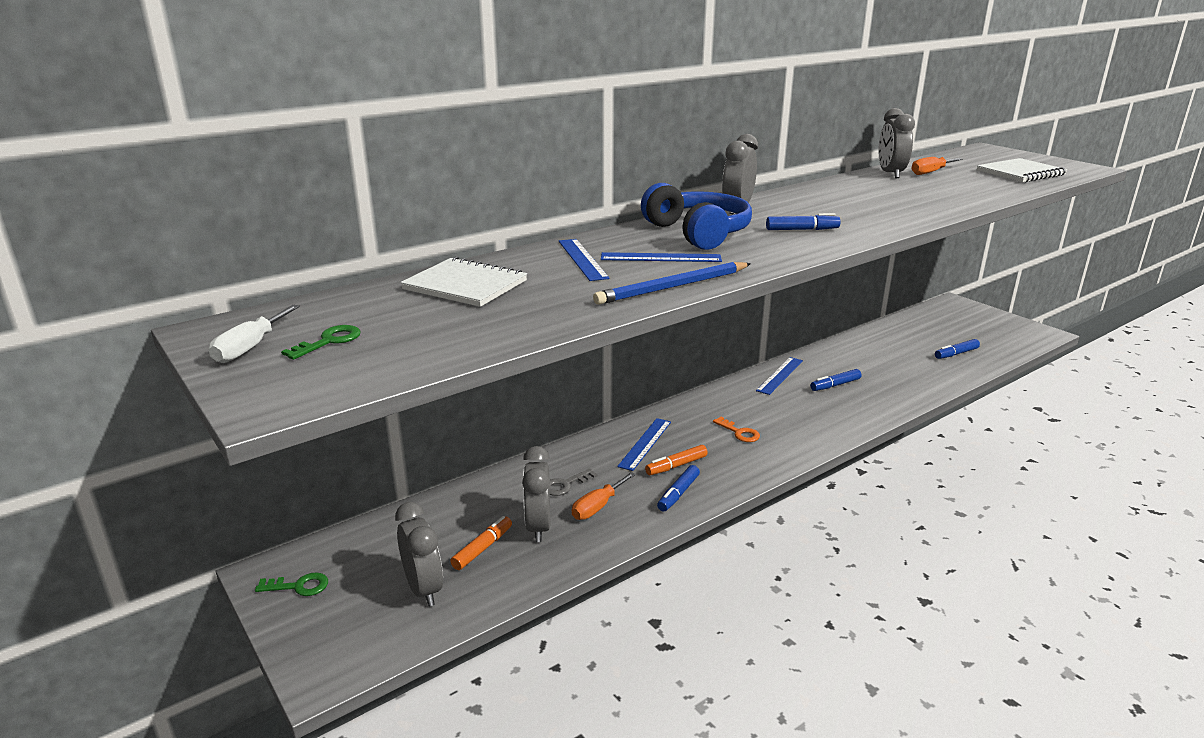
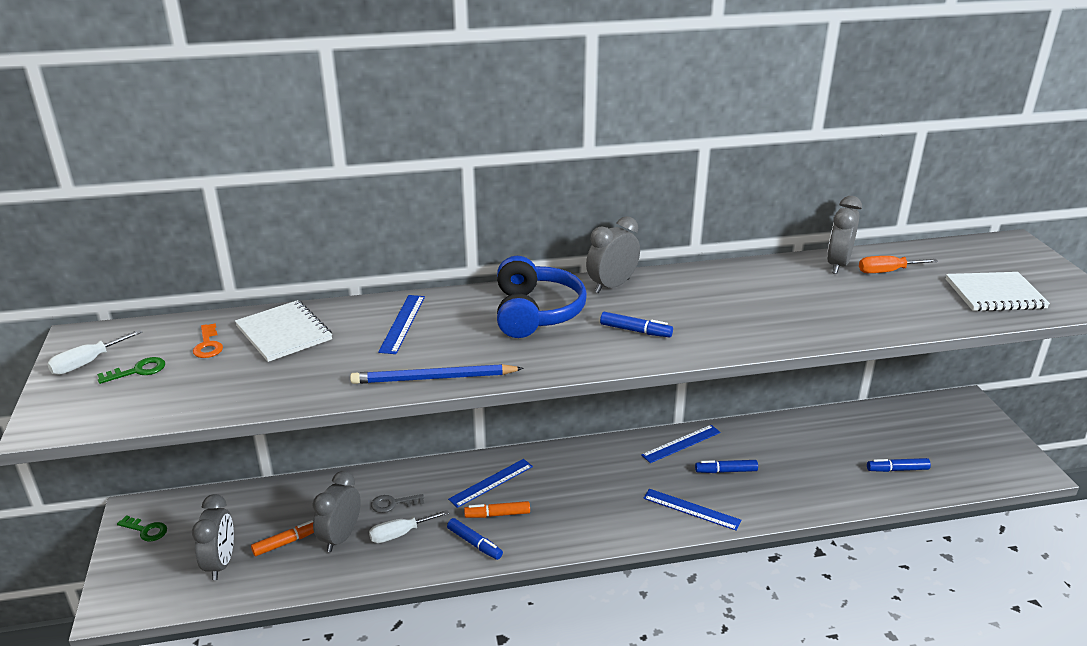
camera: 25 degrees right, 5 degrees up
orange screwdriver [572,472,636,520] -> white screwdriver [369,510,449,543]
blue ruler [601,252,722,262] -> blue ruler moved to [643,489,741,530]
blue marker [657,465,700,512] -> blue marker turned 105 degrees counterclockwise [447,518,503,560]
orange key [713,417,760,442] -> orange key moved to [193,323,223,358]

